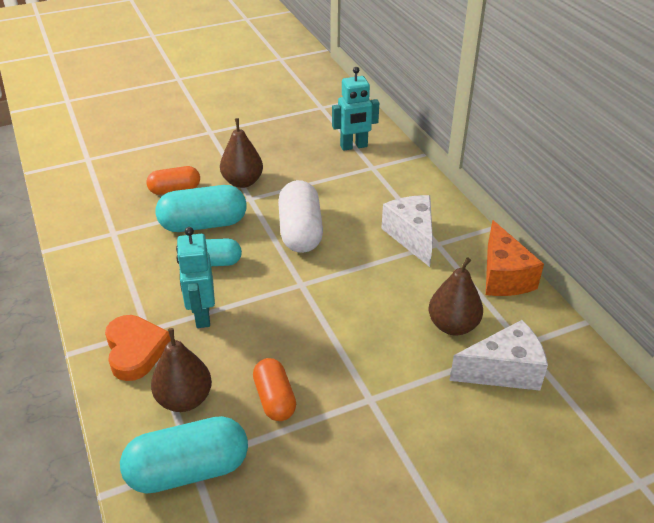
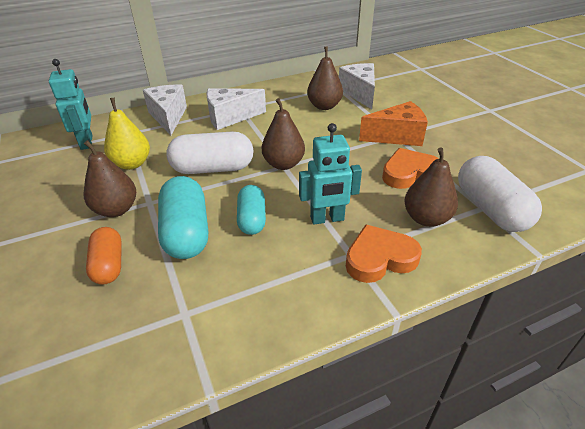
camera: 90 degrees left, 0 degrees up
turquoise capsule [120,416,248,494] -> white capsule [458,156,542,232]
orange capsule [253,358,296,421] -> orange heart [382,148,439,189]
orange cheese [486,220,544,296] -> orange cheese moved to [359,101,428,146]
none -> yellow pear [104,97,150,170]
none -> white cheese [143,84,187,135]
none -> brown pear [262,98,305,170]

